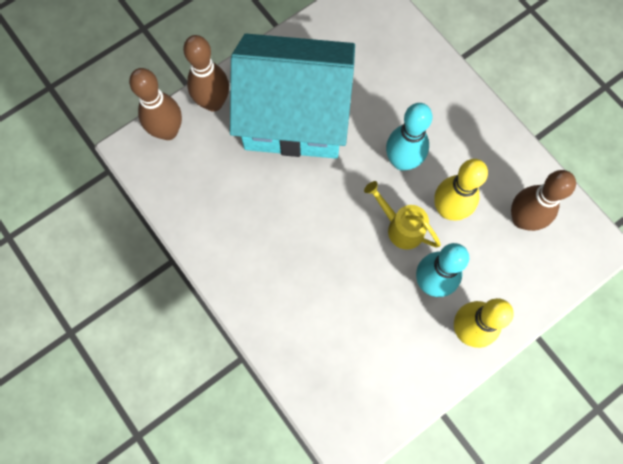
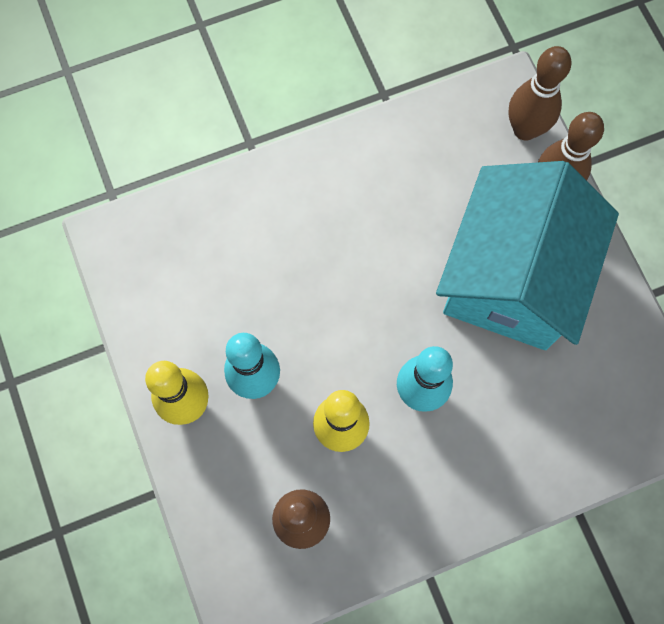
camera: 105 degrees right, 0 degrees up
yellow watering can [364,181,441,250] -> none

